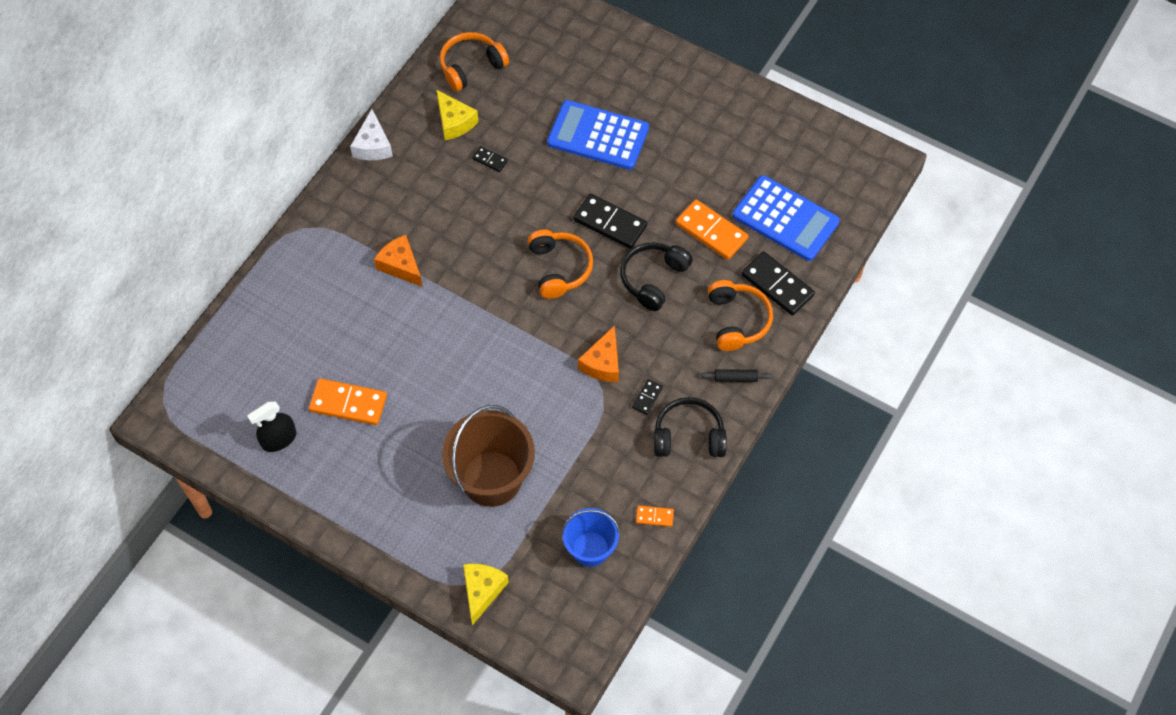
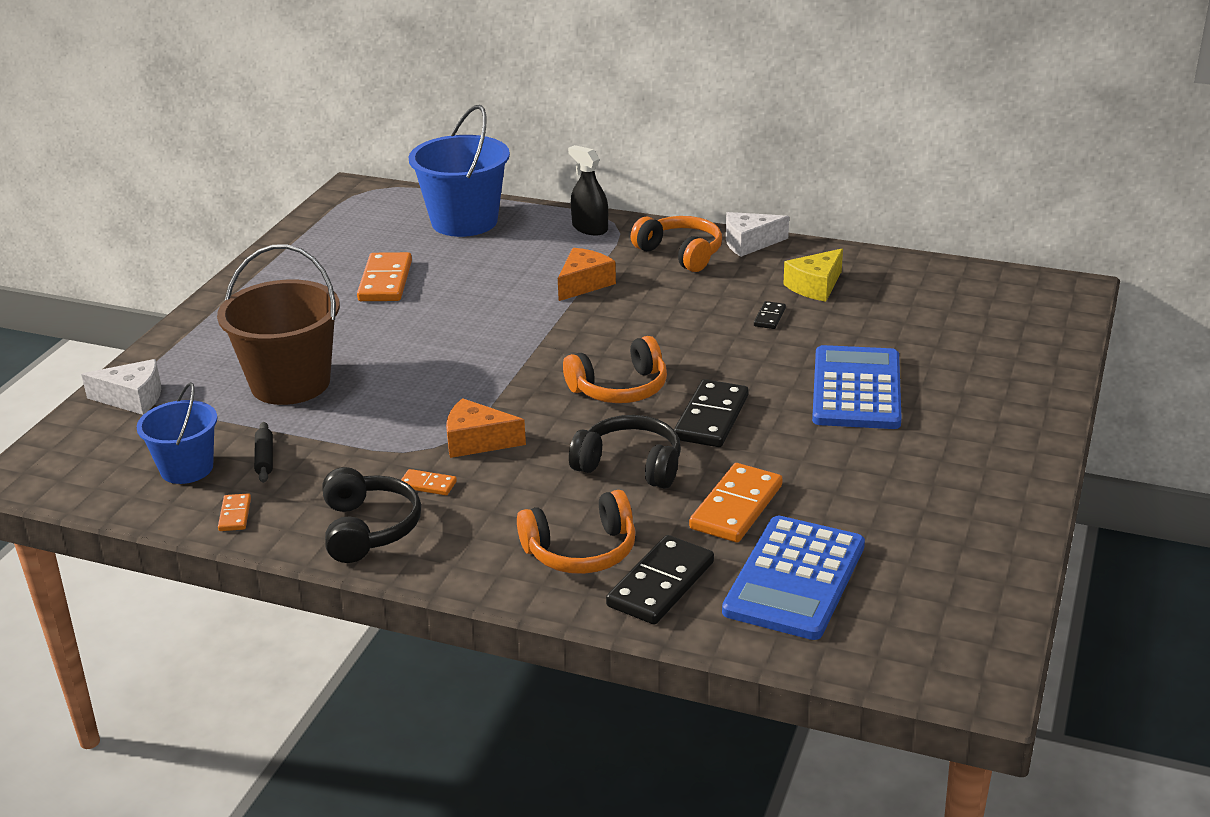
camera: 80 degrees right, 30 degrees down
black spray bottle [247,401,296,452] -> black spray bottle moved to [568,145,608,236]
orange headphones [439,32,509,92] -> orange headphones moved to [631,216,722,272]
yellow cheese [463,564,509,626] -> white cheese [81,359,161,415]
black domino [632,379,663,415] -> orange domino [401,469,457,495]
black rolling pin [700,369,772,382] -> black rolling pin moved to [254,422,273,483]
none -> blue bucket [409,105,510,237]

